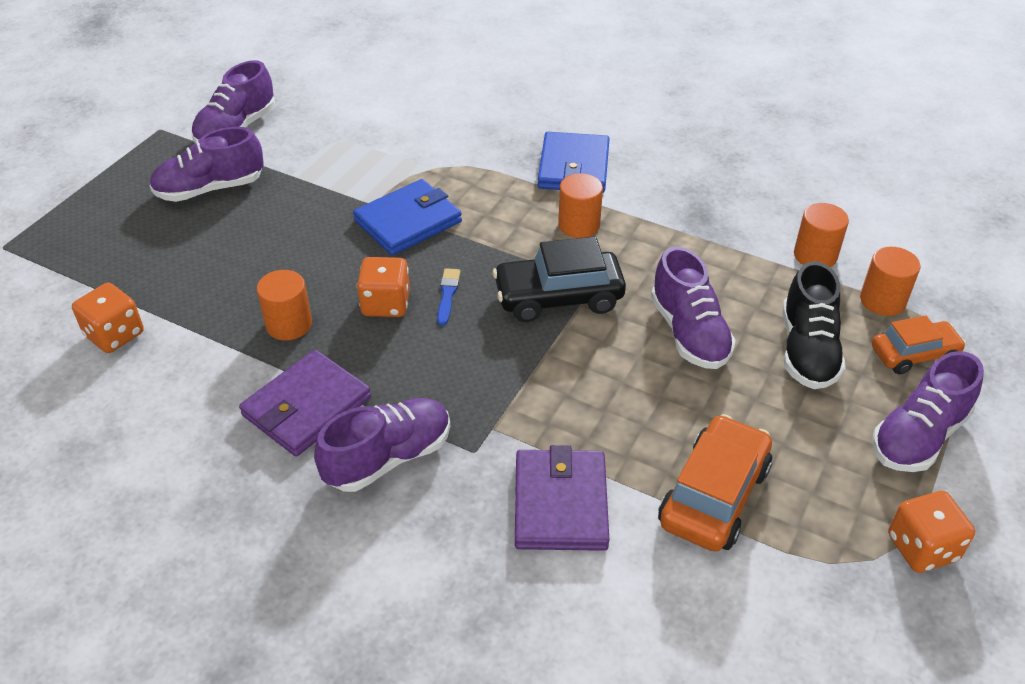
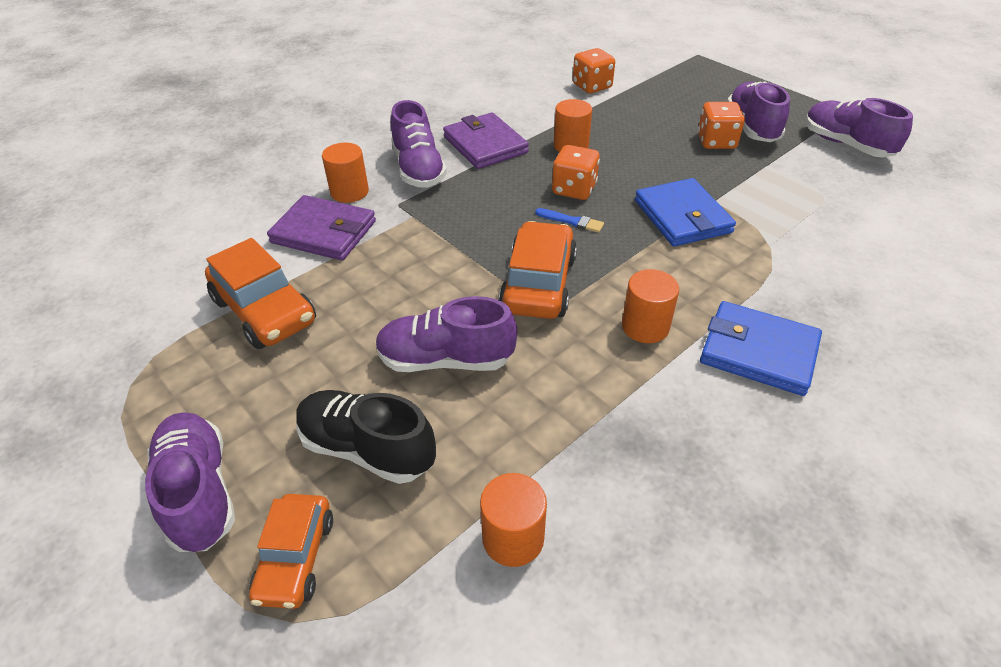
camera: 110 degrees right, 0 degrees up
black car [493,236,626,322] -> orange car [499,221,577,319]
orange cylinder [860,247,920,316] -> orange cylinder moved to [322,143,369,203]
orange dice [888,491,975,573] -> orange dice moved to [698,102,745,149]

